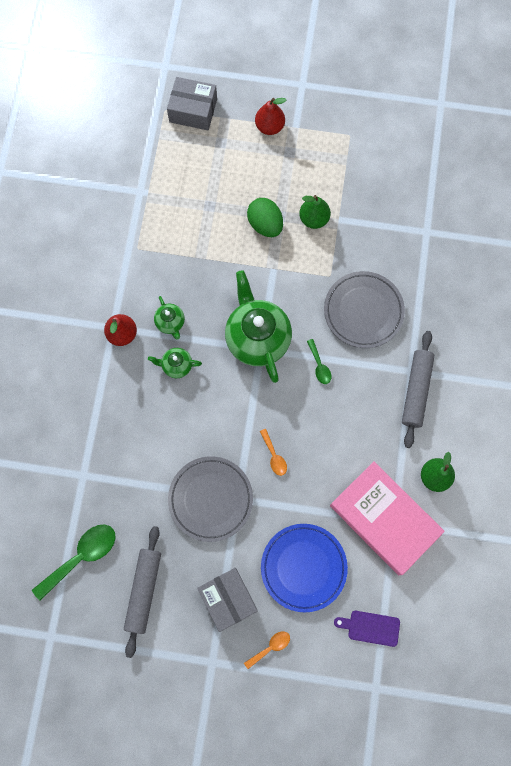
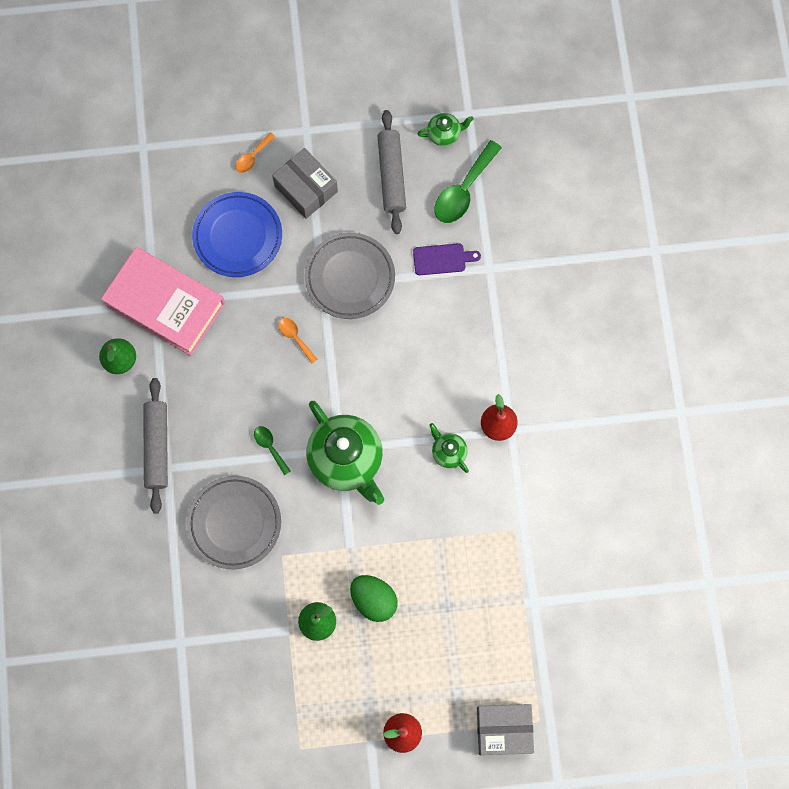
camera: 165 degrees right, 0 degrees up
green teapot [148,348,202,378] -> green teapot moved to [417,113,474,146]
purple cutting board [334,611,400,647] -> purple cutting board moved to [413,243,481,275]

